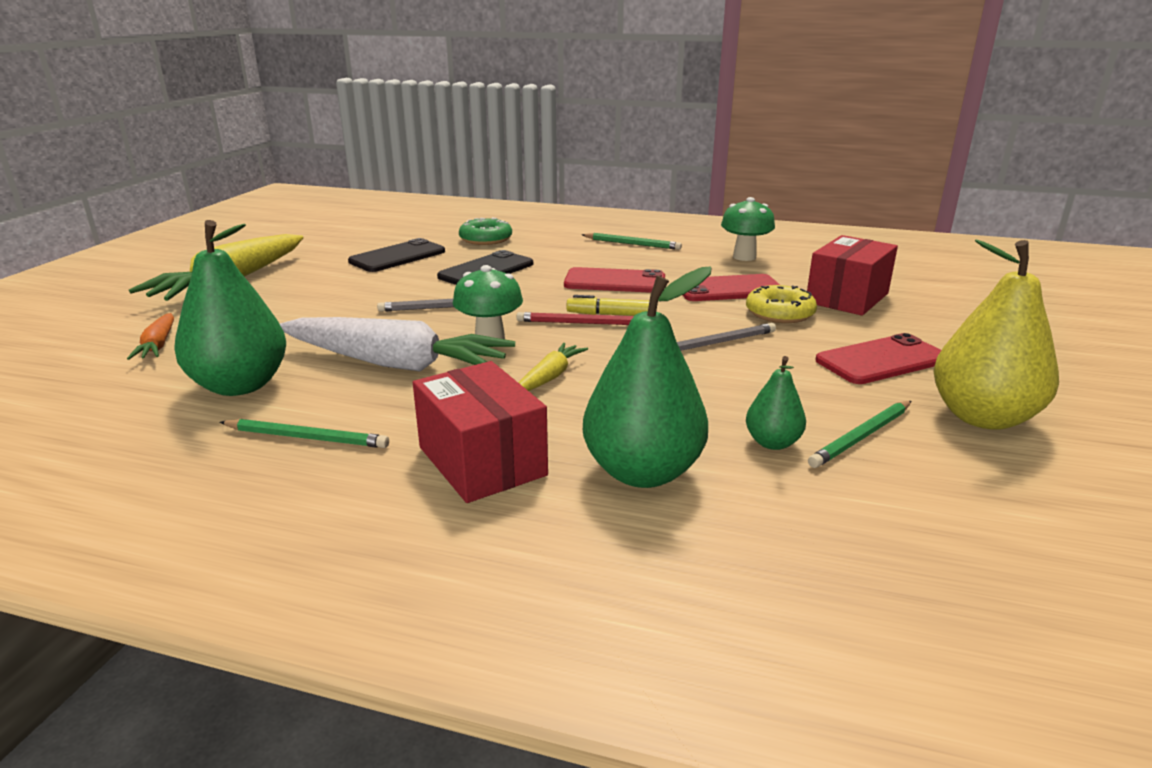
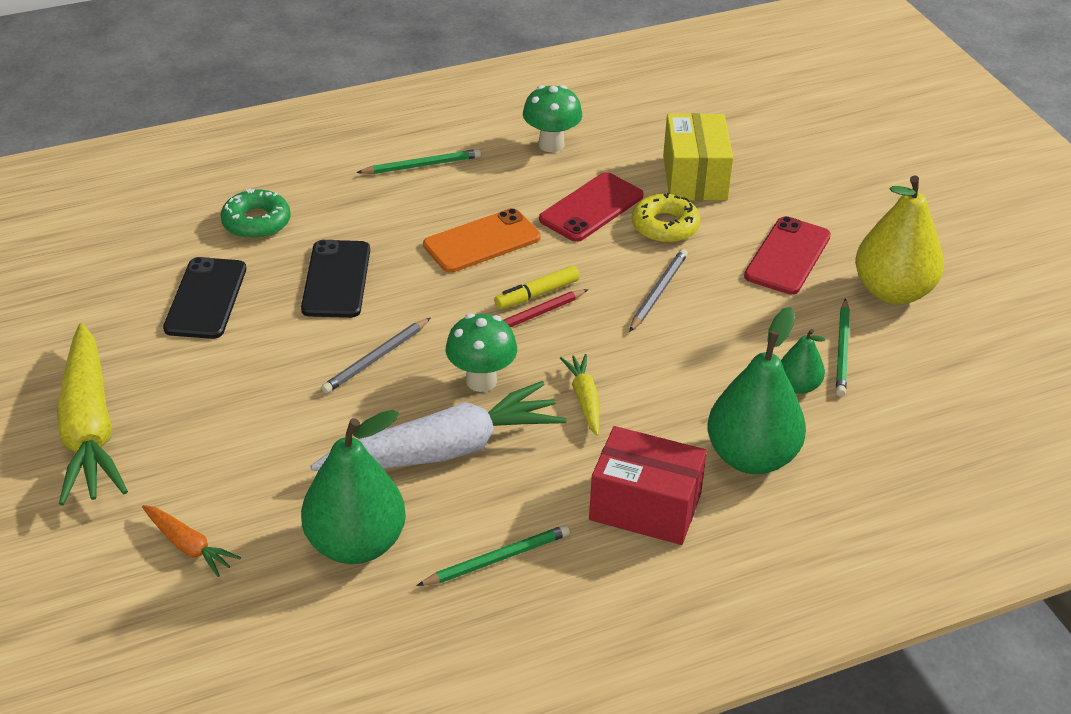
camera: 40 degrees left, 15 degrees up
red phone [564,267,665,293] -> orange phone [423,208,541,273]
red box [807,235,898,316] -> yellow box [663,113,733,200]

